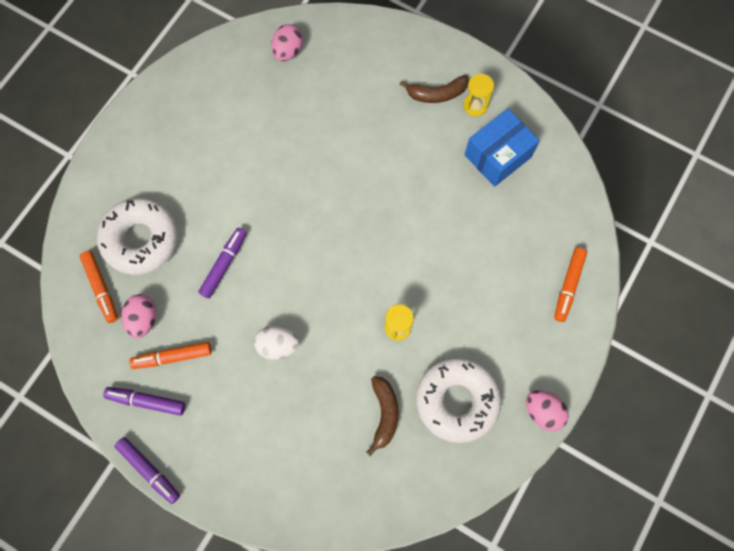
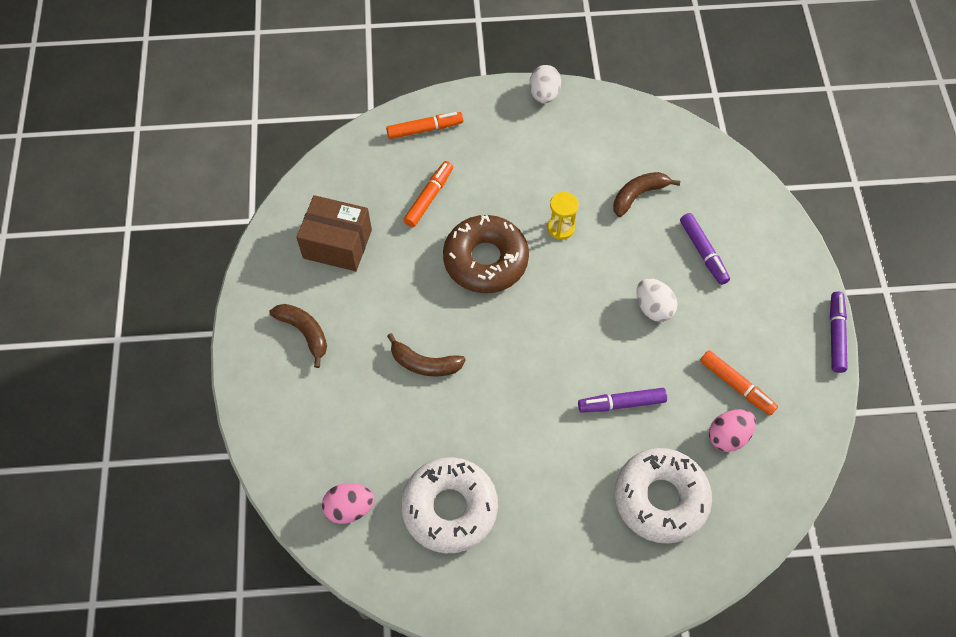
camera: 125 degrees left, 10 degrees down
orange marker [79,251,118,323] -> orange marker moved to [404,161,453,227]
purple marker [103,387,185,416] -> purple marker moved to [680,213,730,285]
white donut [416,357,502,443] -> white donut moved to [401,457,498,554]
yellow hourglass [463,73,494,116] -> none
blue box [465,108,540,187] -> brown box [296,195,372,271]
pink egg [526,390,569,431] -> white egg [529,65,561,104]
none -> brown banana [387,333,466,376]
none -> brown donut [443,215,529,293]

